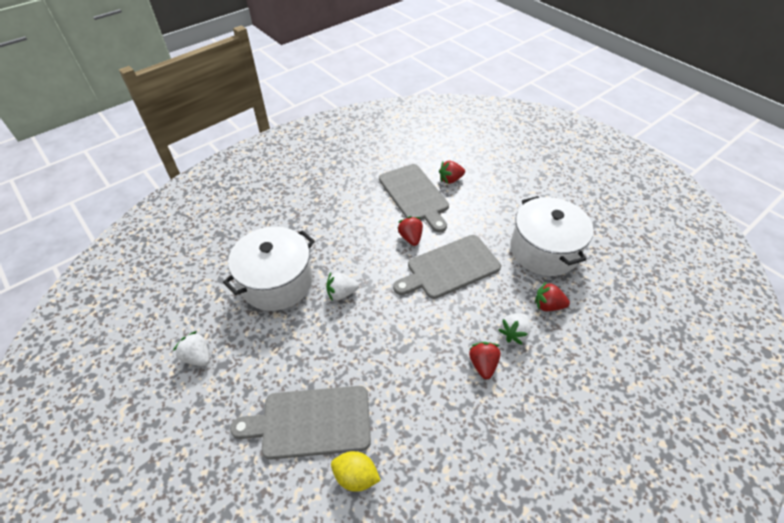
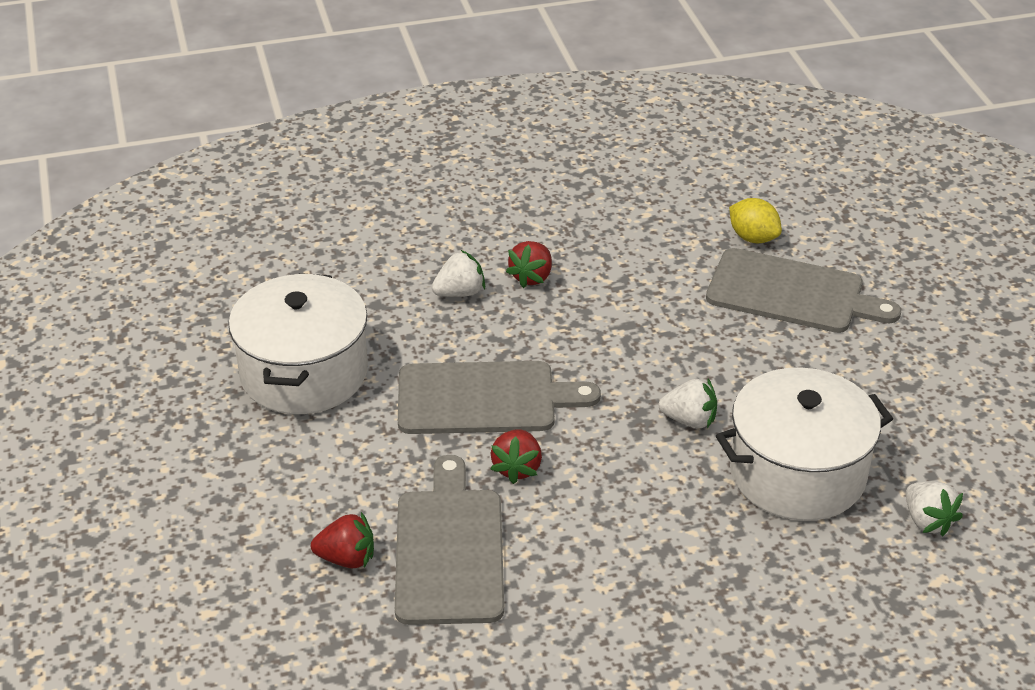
camera: 155 degrees left, 10 degrees down
white strawberry [173,331,210,366] -> white strawberry moved to [906,482,963,536]
red strawberry [535,281,570,311] -> none

